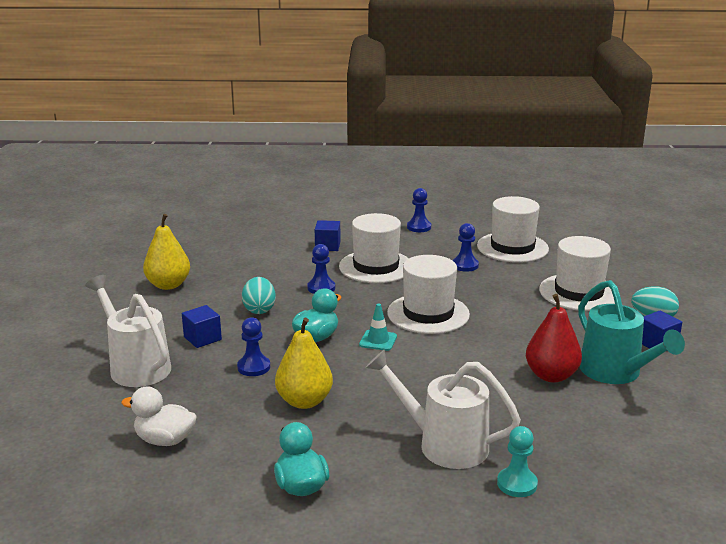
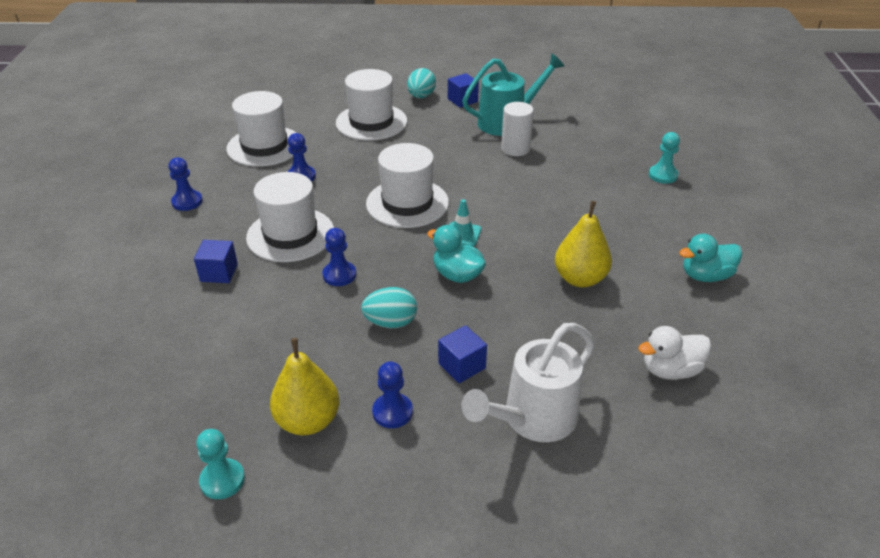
camera: 90 degrees left, 15 degrees up
white duck [121,386,197,446] -> white duck turned 60 degrees clockwise [638,326,711,380]
blue pawn [237,317,270,376] -> blue pawn moved to [372,361,413,428]
white watering can [365,350,521,469] -> none
red pear [526,294,582,383] -> white cylinder [501,102,534,156]
none -> turquoise pawn [196,429,245,499]

